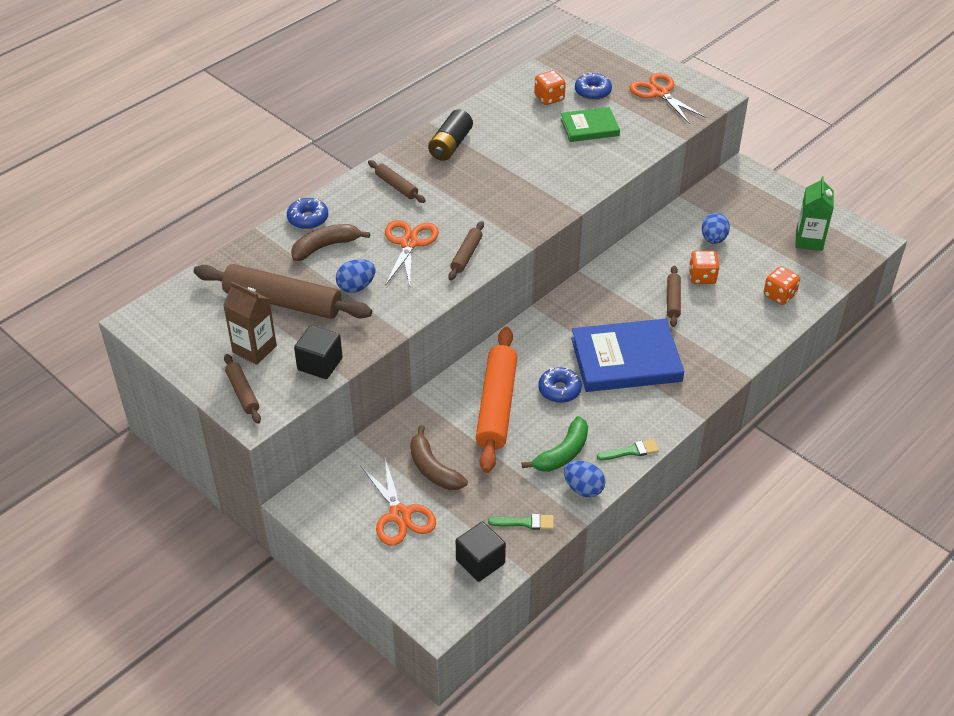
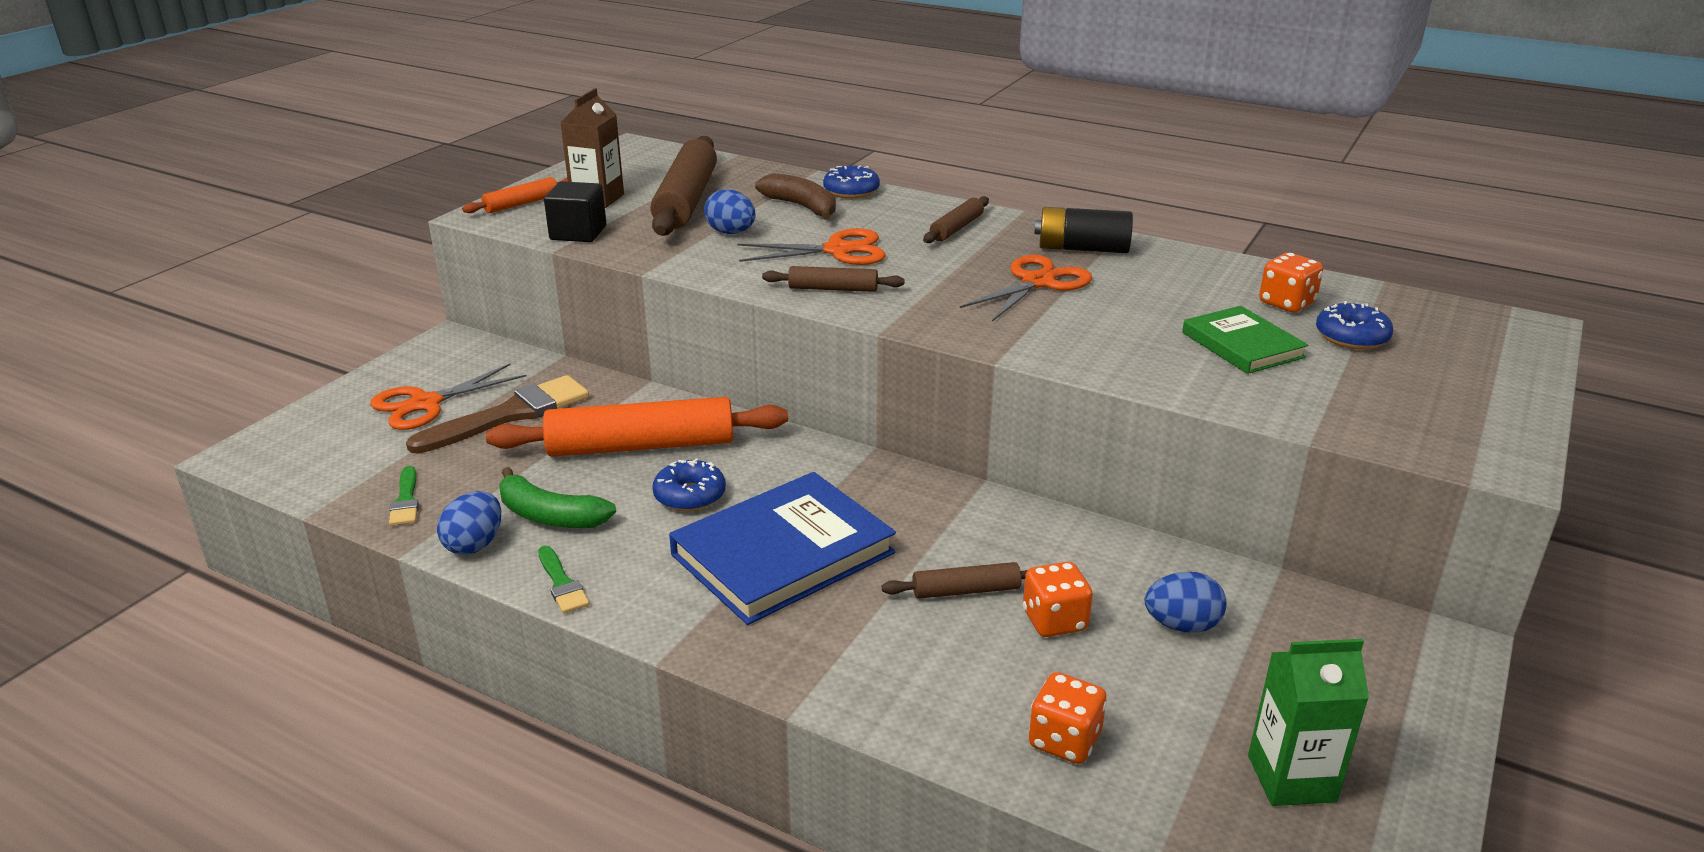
camera: 75 degrees right, 15 degrees down
brown rolling pin [224,354,261,423] -> orange rolling pin [462,177,568,213]
brown banana [410,425,468,490] -> brown brush [406,375,589,454]
black cube [456,521,506,582] -> none
blue book [571,319,684,392] -> blue book turned 75 degrees clockwise [669,472,896,625]
orange scissors [629,73,706,124] -> orange scissors moved to [960,255,1093,322]

